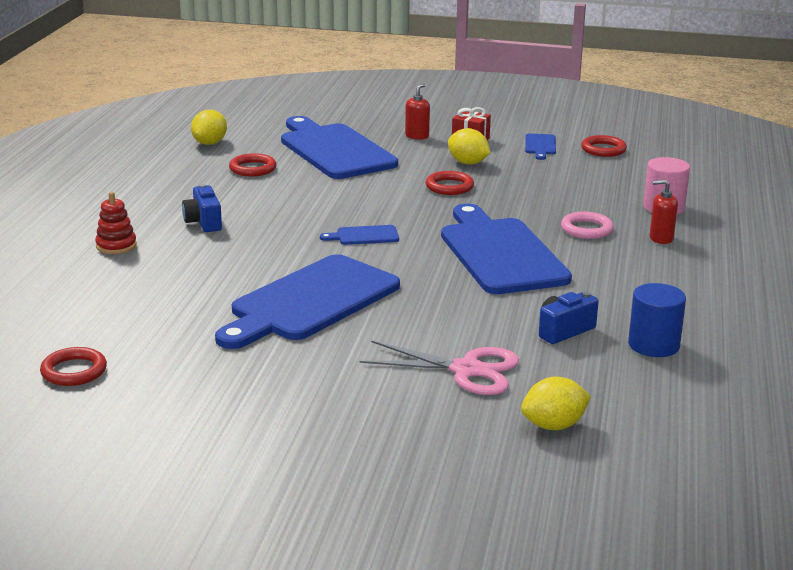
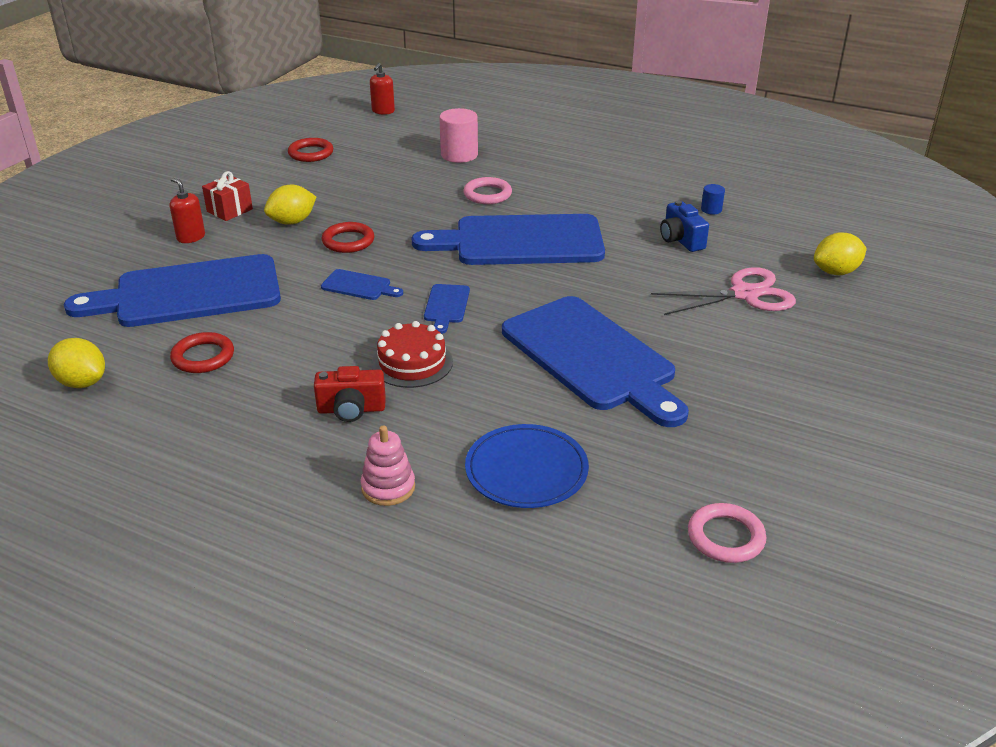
camera: 75 degrees left, 10 degrees up
red ring [40,347,107,386] -> pink ring [688,503,767,563]
red stacking toy [95,192,137,254] -> pink stacking toy [360,425,415,506]
blue camera [182,184,222,232] -> red camera [314,366,386,422]
pink scissors [359,340,519,395] -> pink scissors turned 45 degrees clockwise [651,267,796,315]
yellow lemon [521,377,591,430] -> yellow lemon turned 75 degrees clockwise [814,232,867,275]
blue cutting board [525,134,556,160] -> blue cutting board moved to [321,269,403,300]
blue cylinder [628,283,686,357] -> blue cylinder [701,184,725,215], size x0.51
red soap dispenser [650,180,678,244] -> red soap dispenser moved to [370,63,395,115]
none -> red cake [371,321,453,388]
none -> blue plate [465,424,589,508]

